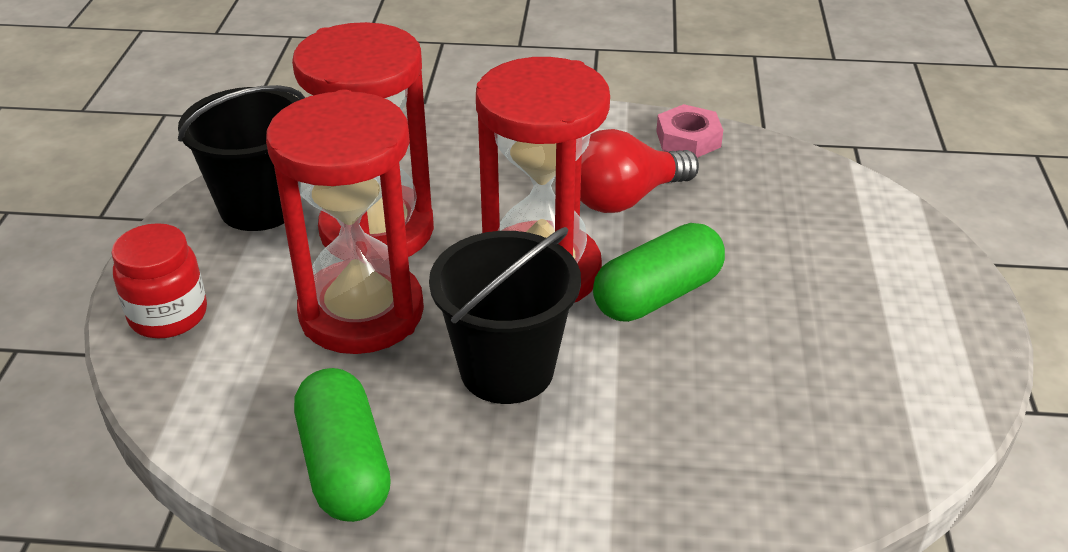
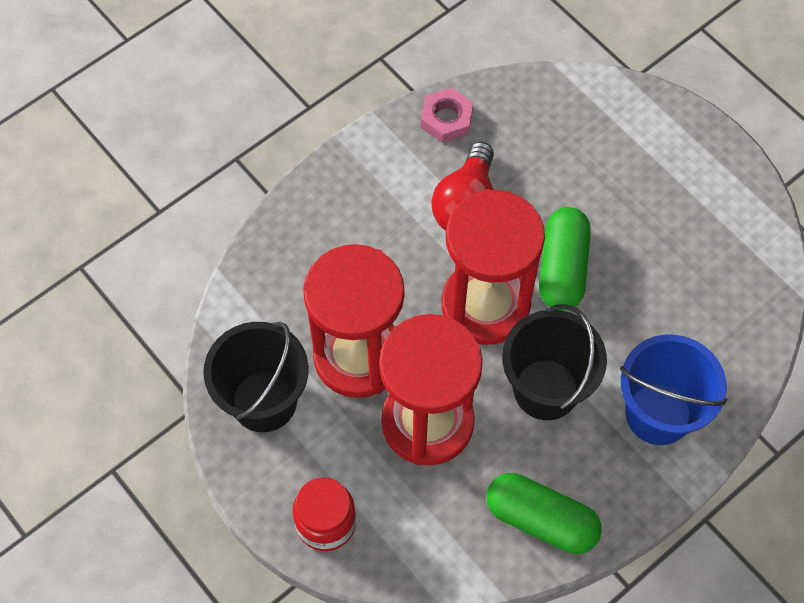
camera: 45 degrees left, 25 degrees up
none -> blue bucket [620,334,727,445]

